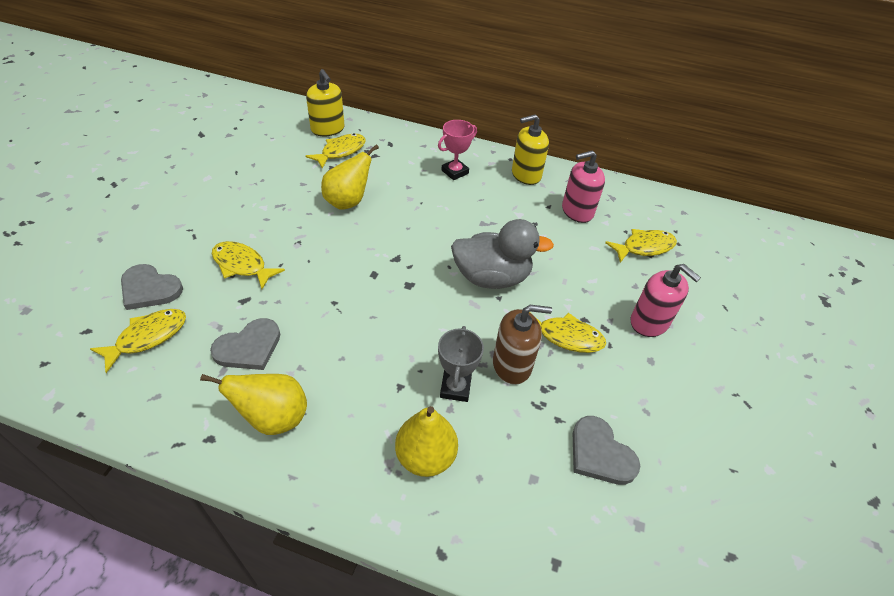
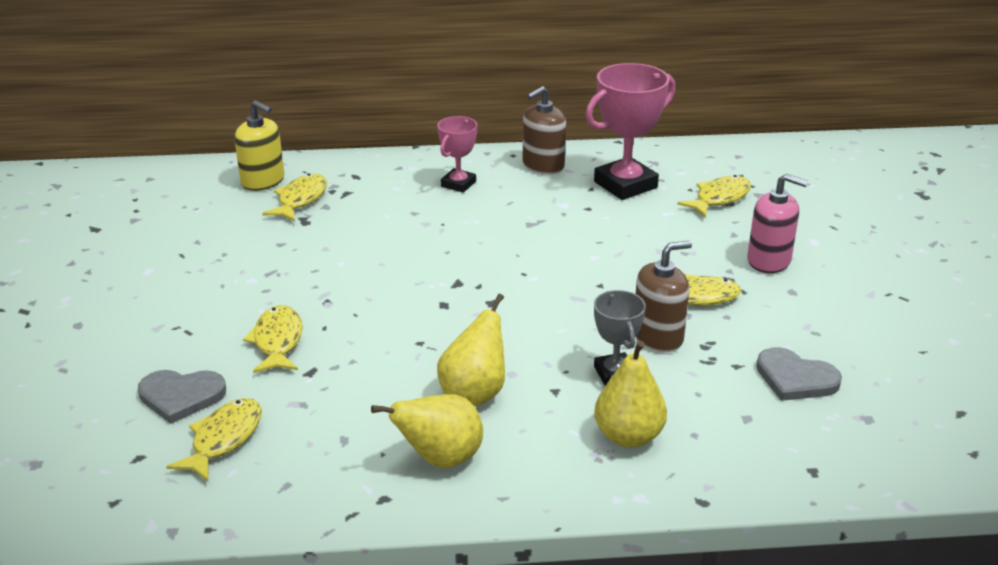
camera: 20 degrees left, 15 degrees down
grey heart [210,318,280,370] -> none
yellow fish [212,241,285,289] -> yellow fish turned 75 degrees clockwise [243,305,303,373]
yellow pear [321,144,379,210] -> yellow pear moved to [437,294,505,406]
grey duck [451,219,554,289] -> none
yellow soap dispenser [512,114,549,185] -> brown soap dispenser [523,86,566,175]
pink soap dispenser [562,150,605,223] -> pink trophy [585,63,676,200]

